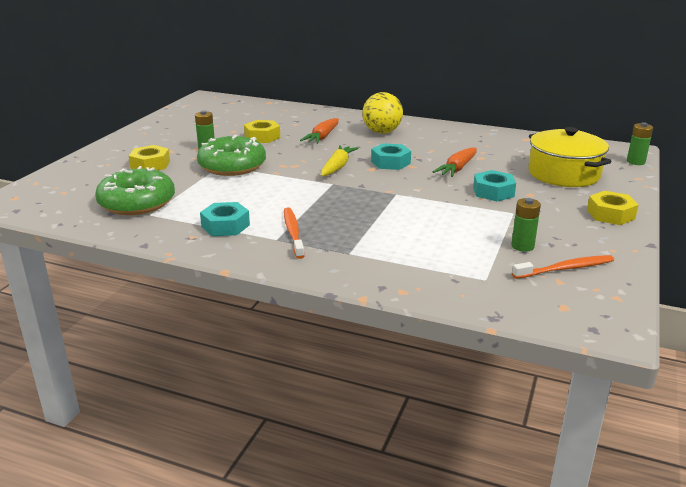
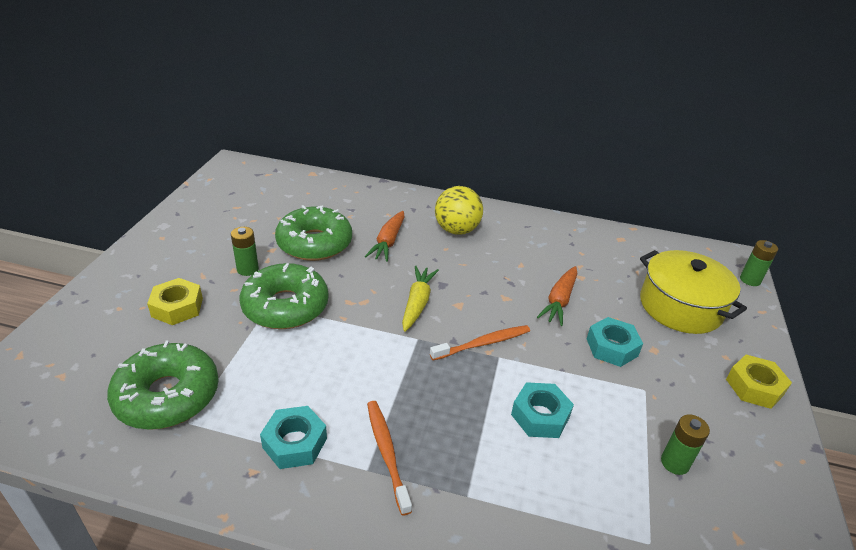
camera: 10 degrees left, 10 degrees up
yellow nut [244,120,280,143] -> green donut [275,205,352,261]
turquoise nut [371,143,411,170] -> turquoise nut moved to [511,382,574,438]
orange toothbrush [512,255,614,279] -> orange toothbrush moved to [430,325,530,361]

